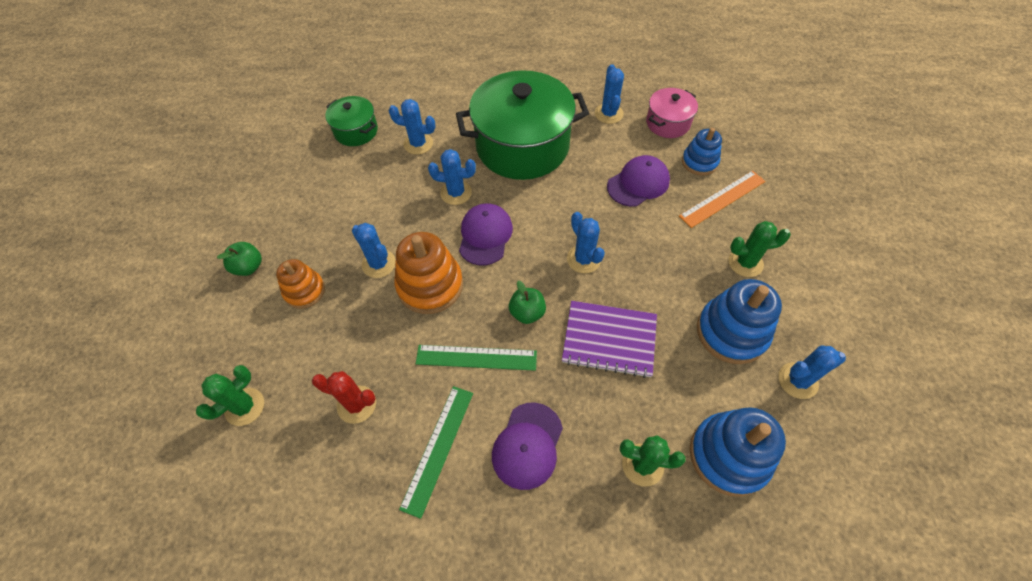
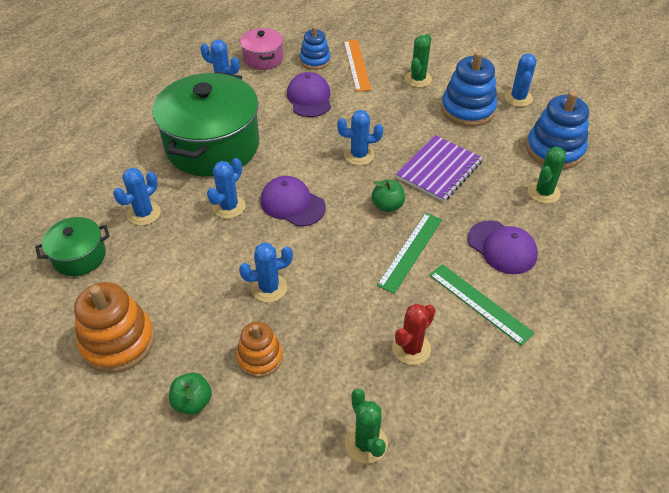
camera: 65 degrees left, 10 degrees down
orange stacking toy [394,232,463,314] -> orange stacking toy moved to [74,282,155,373]

